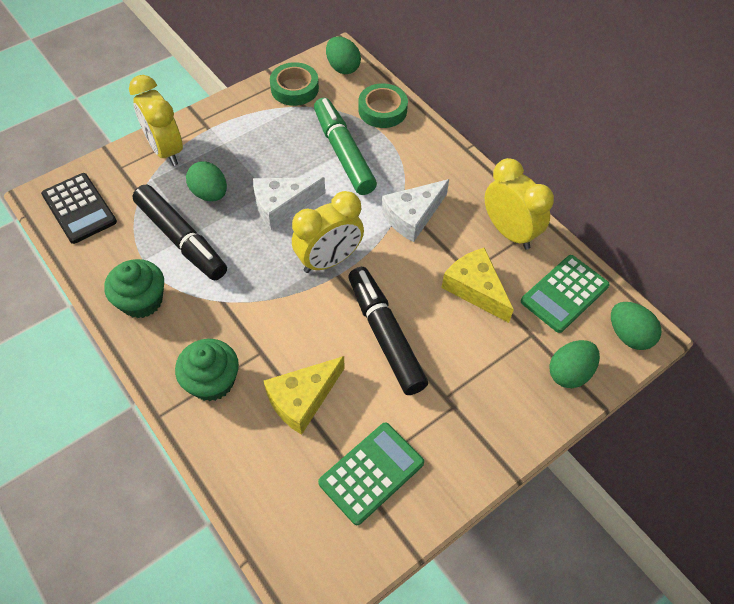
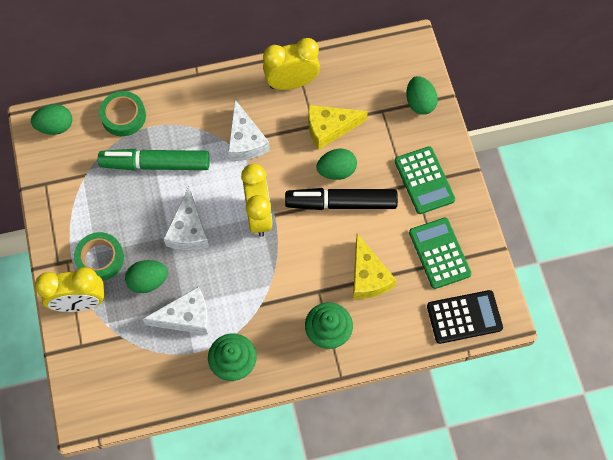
camera: 65 degrees left, 10 degrees up
black calculator [41,173,117,244] -> black calculator moved to [427,290,503,344]
black marker [133,185,227,280] -> white cheese [143,286,209,335]
green tape [270,62,319,106] -> green tape moved to [74,232,124,281]
green calculator [521,255,610,333] -> green calculator moved to [394,146,455,214]
green egg [611,302,661,350] -> green egg moved to [316,149,357,180]

